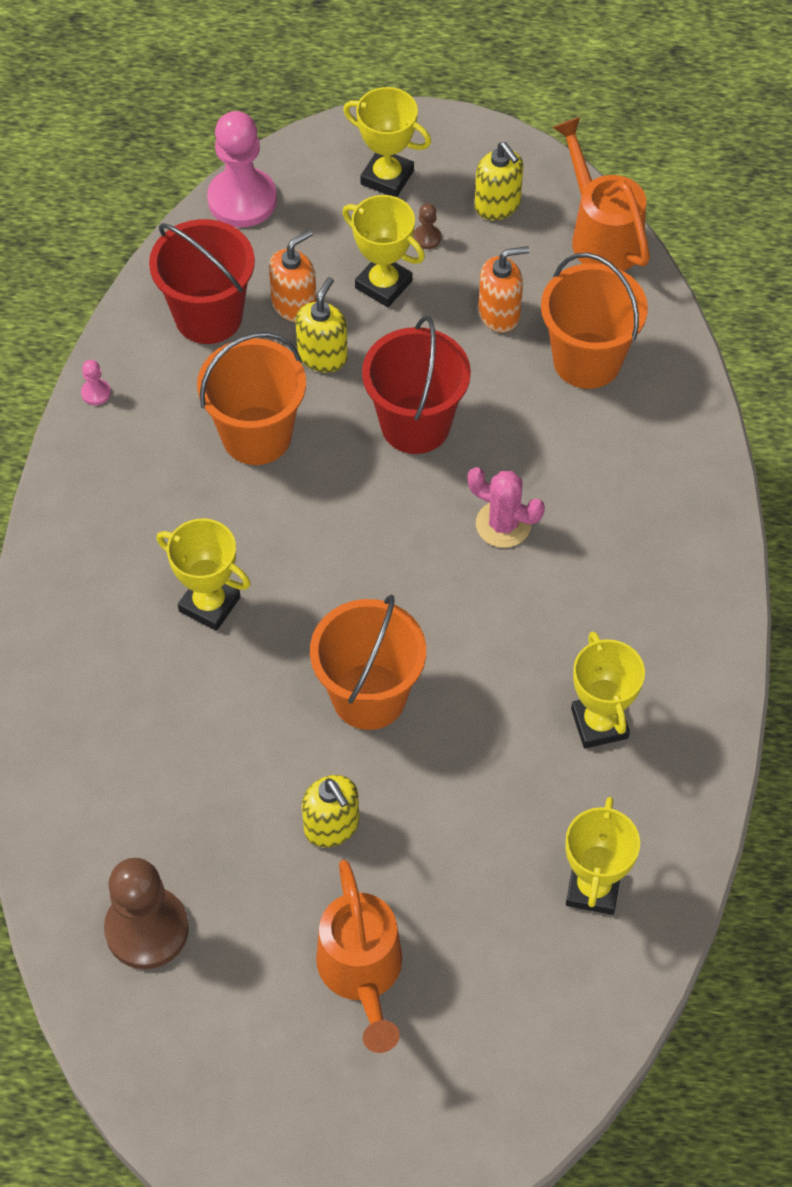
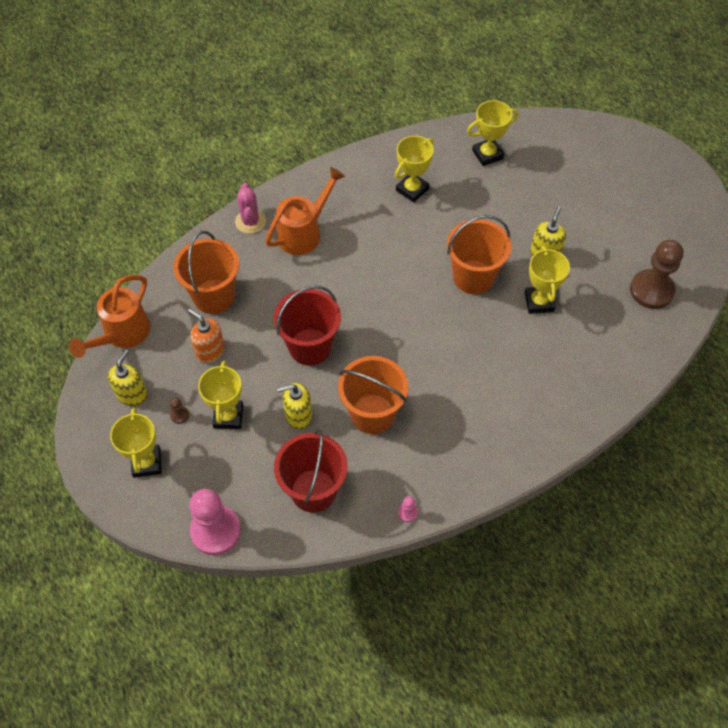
camera: 125 degrees left, 0 degrees up
yellow trophy [157,518,251,631] -> yellow trophy moved to [525,246,570,314]
orange soap dispenser [269,230,317,322] -> none
orange watering can [316,860,402,1053] -> orange watering can moved to [265,167,345,255]
pink cactus [468,467,545,548] -> pink cactus moved to [235,183,266,234]

